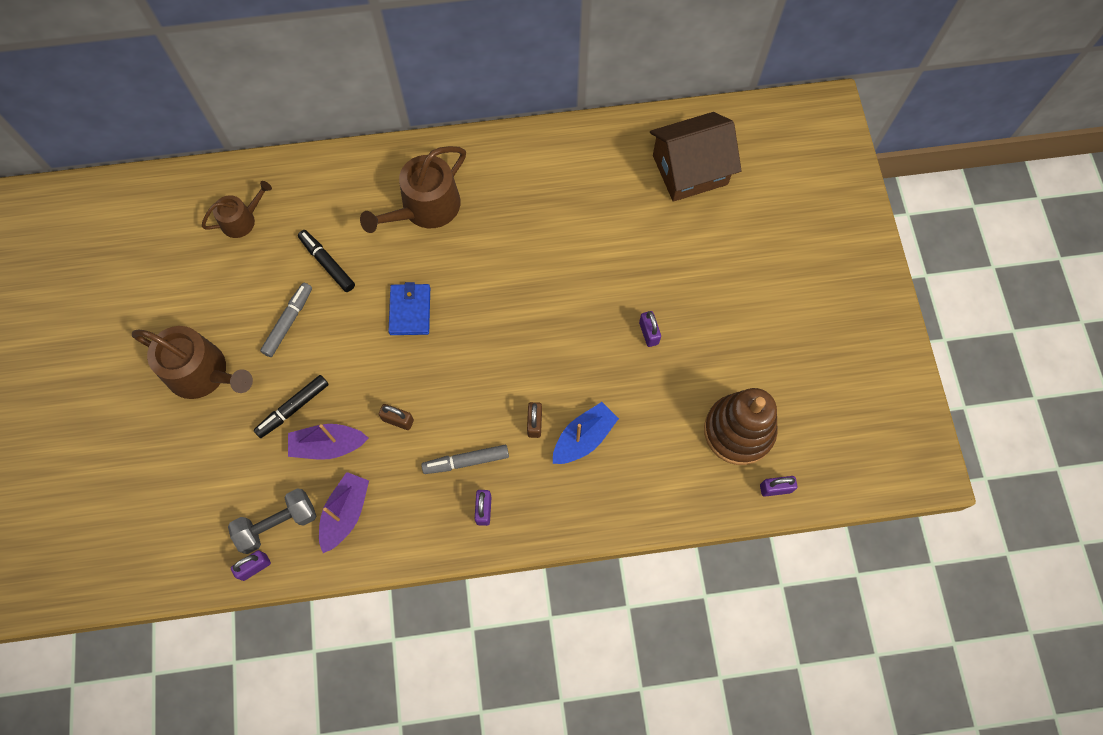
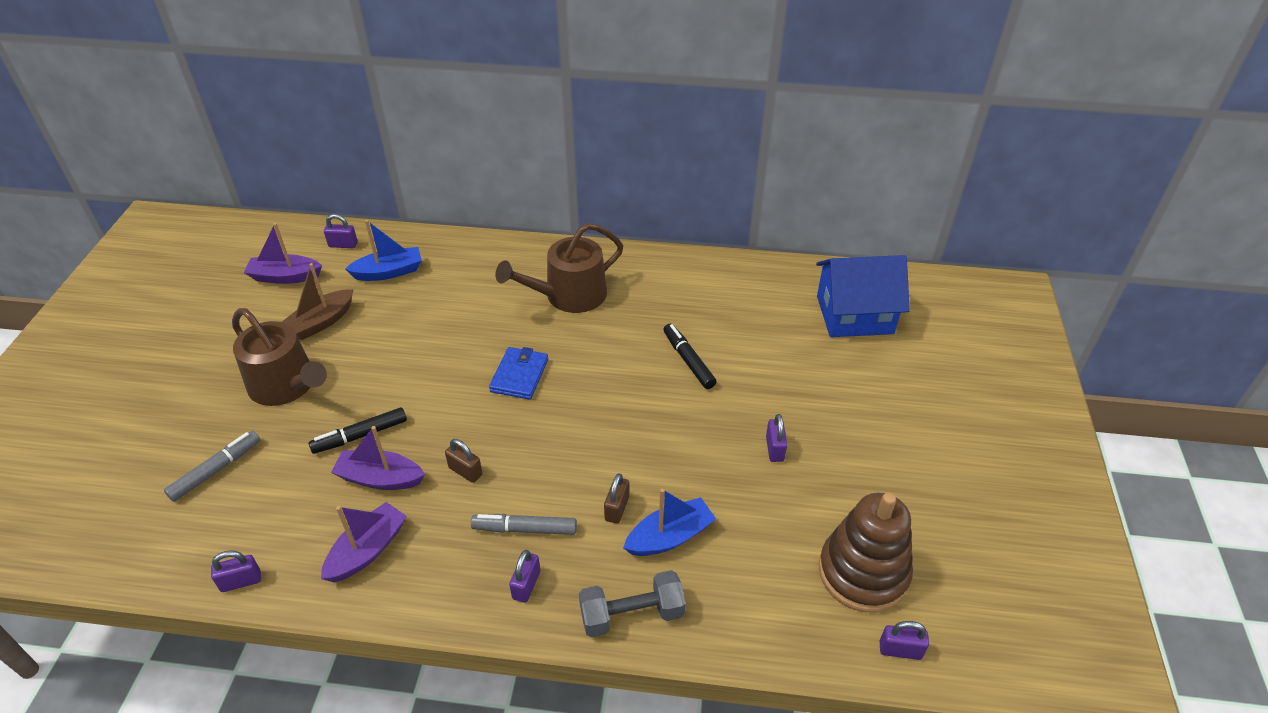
camera: 15 degrees right, 25 degrees down
brown watering can [202,181,272,238] -> blue boat [345,220,422,281]
grey dumbbell [228,488,316,554] -> grey dumbbell moved to [579,570,686,637]
grey marker [260,282,312,357] -> grey marker moved to [164,431,260,502]
black marker [298,230,355,292] -> black marker moved to [663,324,717,389]
brown house [650,112,742,202] -> blue house [816,255,910,337]
none -> purple boat [244,223,322,284]
none -> brown boat [282,263,353,340]
none -> purple padlock [324,214,358,248]

